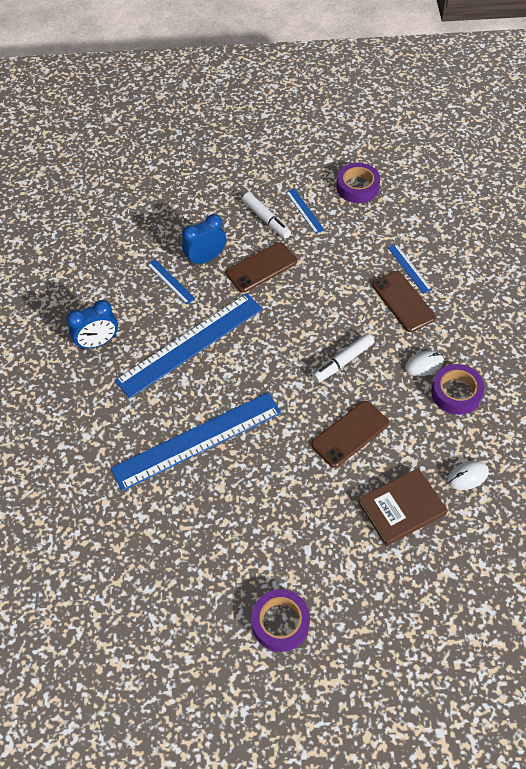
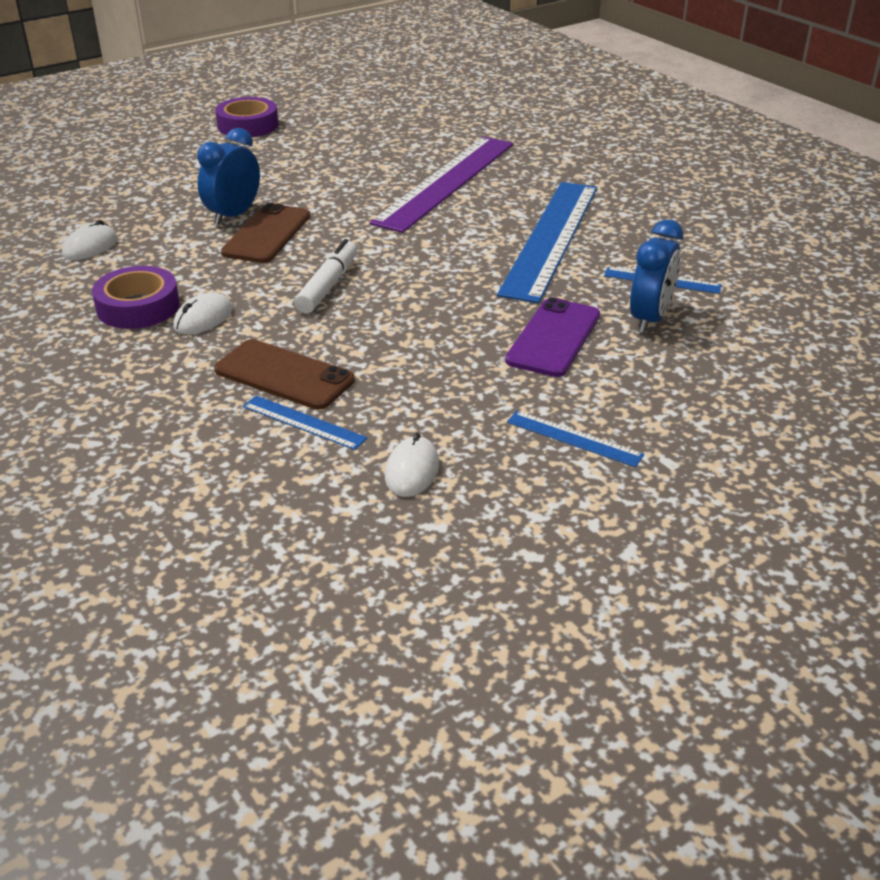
camera: 145 degrees right, 20 degrees down
blue clock [66,300,118,350] -> blue clock moved to [197,128,260,225]
blue ruler [110,392,281,491] -> purple ruler [369,137,513,233]
brown phone [226,242,297,293] -> purple phone [505,297,600,377]
white marker [242,192,291,239] -> none
purple tape [337,163,380,203] -> none
brown book [358,468,448,546] -> none
none -> white mouse [385,432,439,497]

